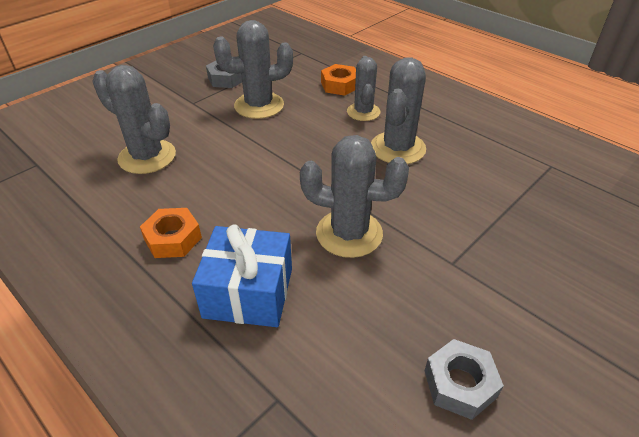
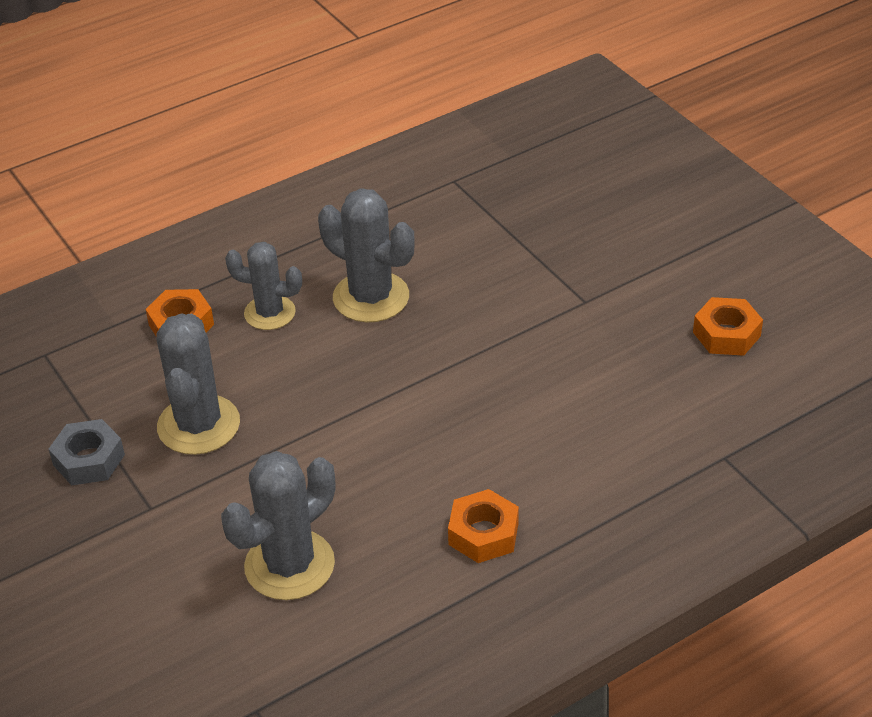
camera: 75 degrees left, 0 degrees up
blue gift [192,224,292,327] -> none
grey cactus [300,135,409,258] -> none
grey nut [424,339,504,420] -> orange nut [693,297,763,356]

